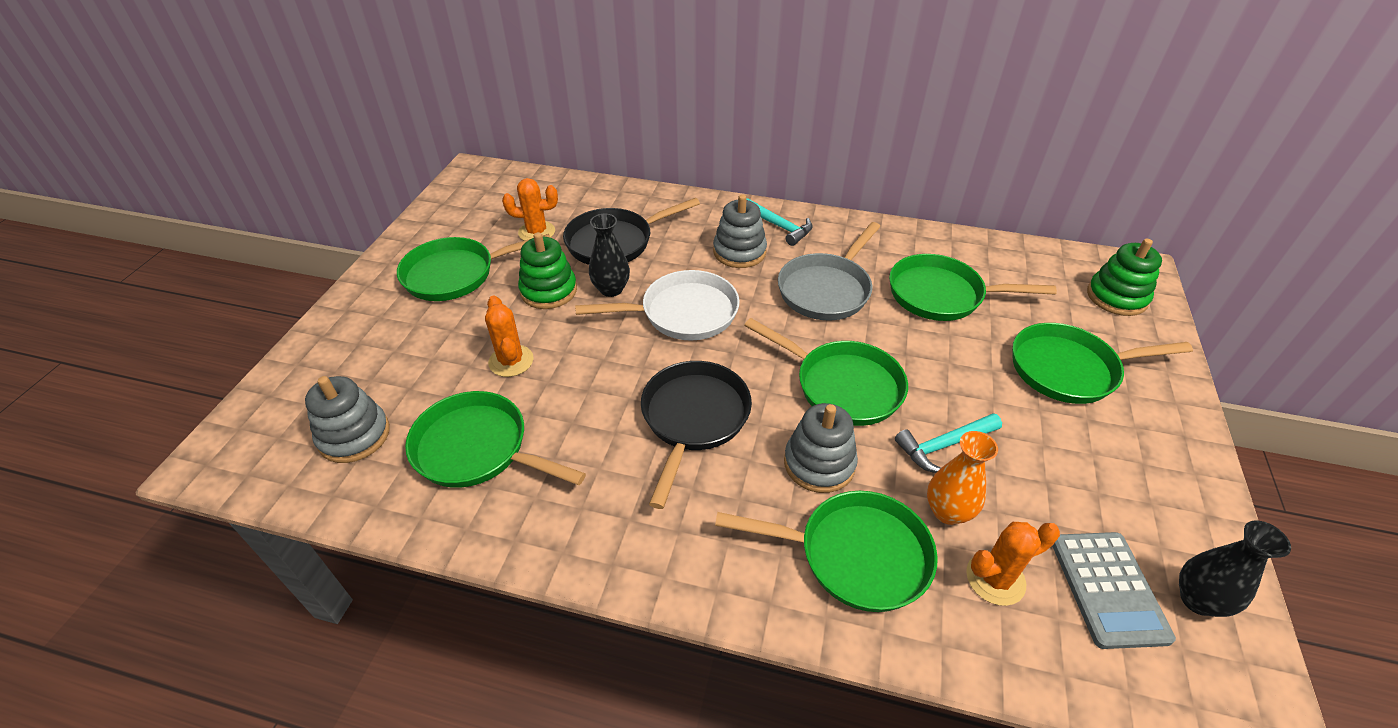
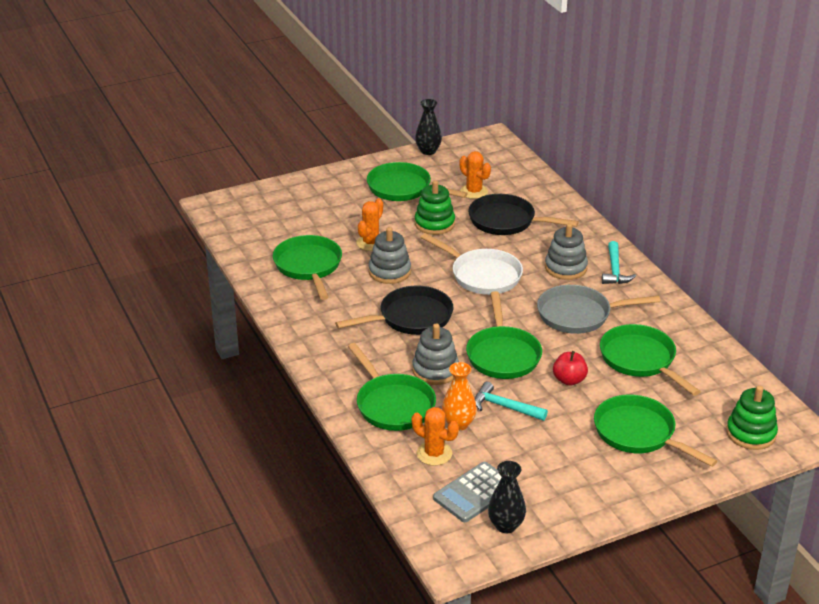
camera: 50 degrees right, 10 degrees down
grey stacking toy [305,376,390,463] -> grey stacking toy moved to [368,227,411,284]
black vase [589,214,630,297] -> black vase moved to [415,99,442,155]
none -> red apple [553,351,588,386]

